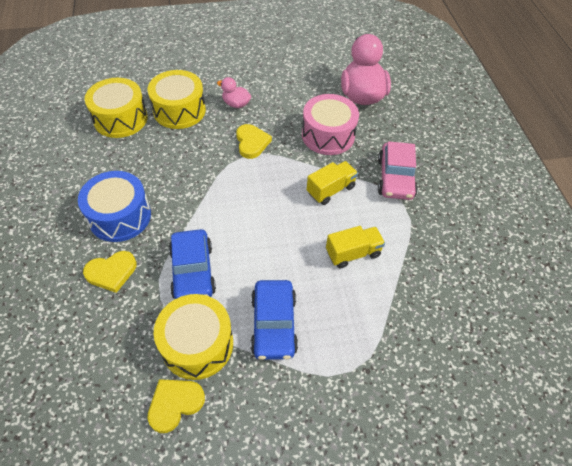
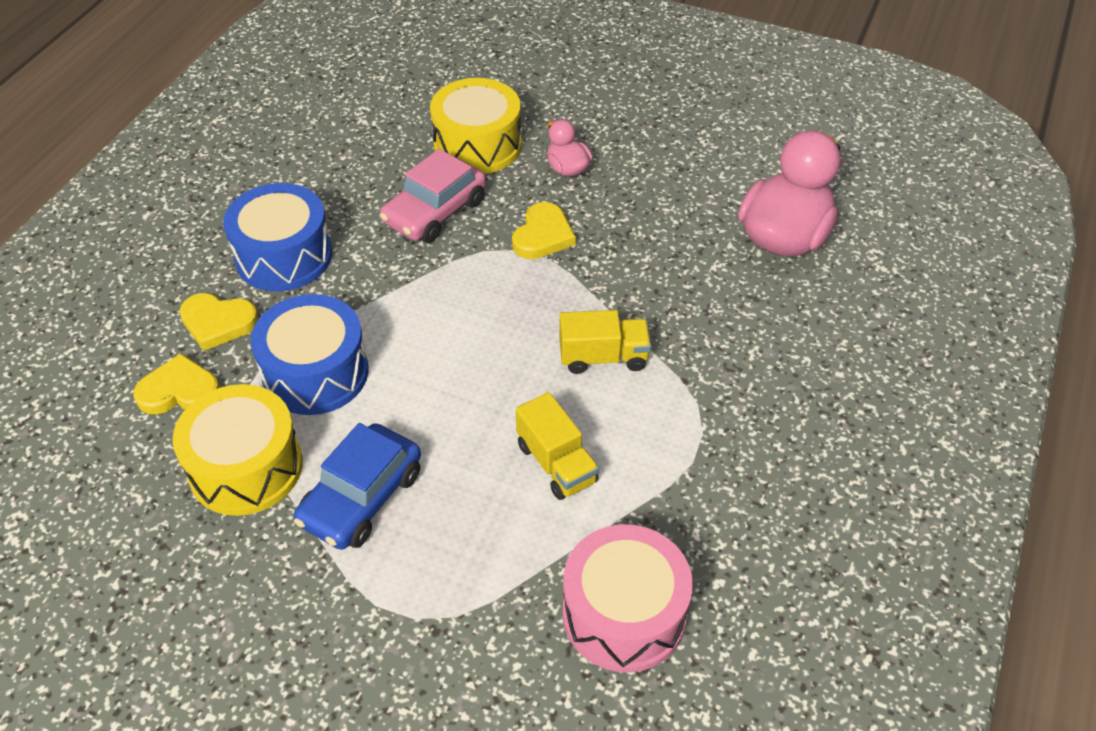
camera: 35 degrees right, 5 degrees down
yellow drum [85,78,148,138] -> none
yellow heart [147,379,205,433] -> yellow heart moved to [133,353,220,415]
blue car [169,229,216,299] -> blue drum [251,294,368,415]
pink drum [302,94,359,155] -> pink drum moved to [563,524,693,672]
yellow truck [326,226,385,268] -> yellow truck turned 45 degrees clockwise [516,392,599,500]
pink car [378,141,418,200] -> pink car moved to [380,149,486,243]

